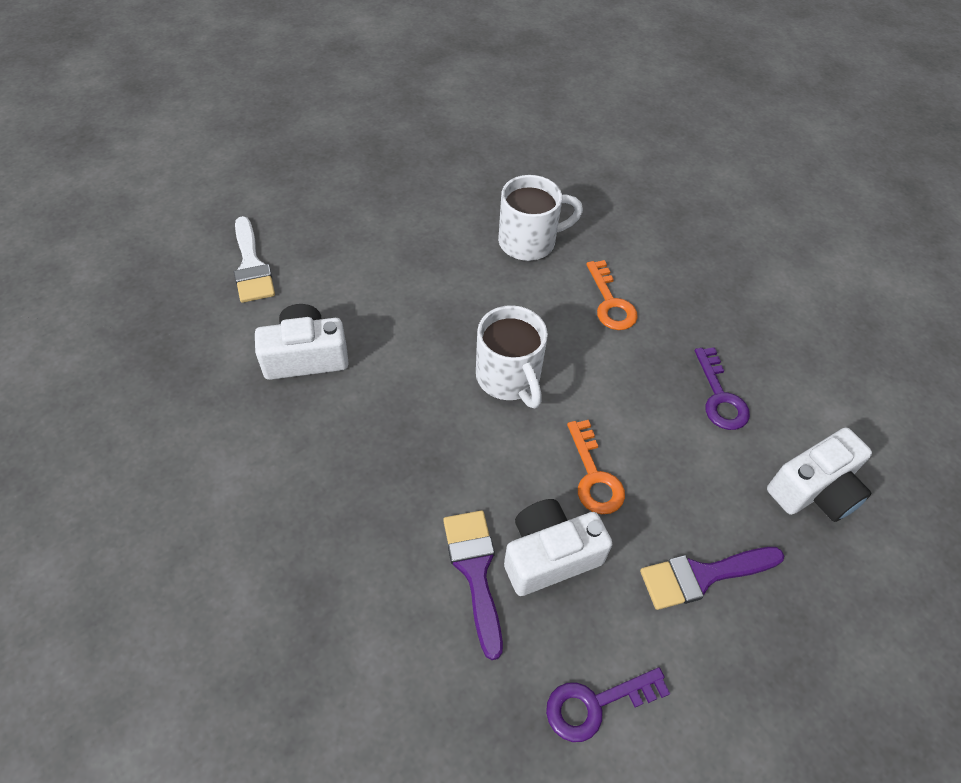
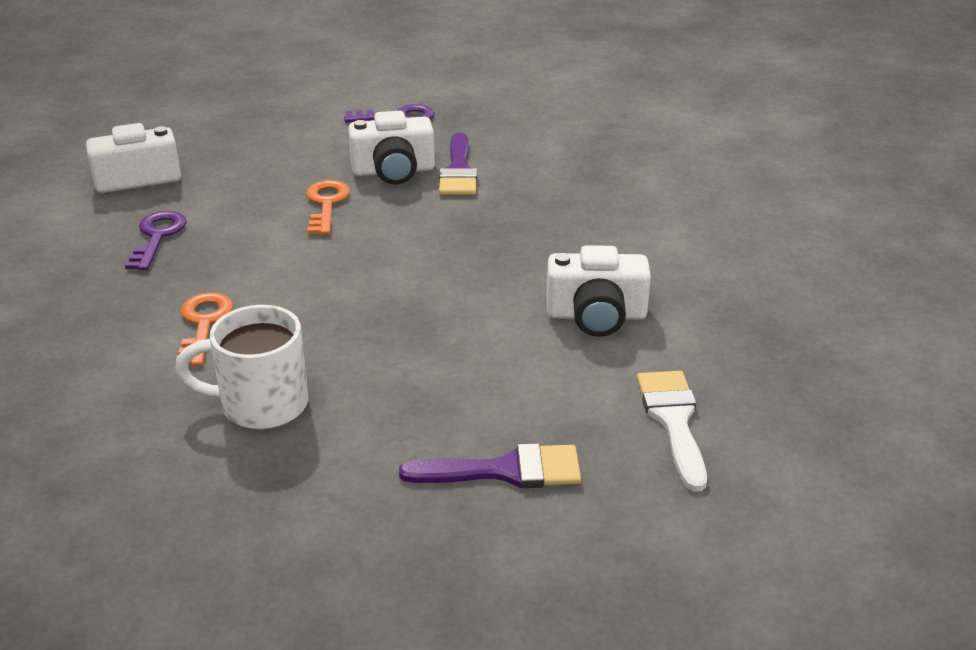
camera: 165 degrees left, 20 degrees down
white mug [476,305,548,409] -> none
purple brush [640,547,784,610] -> purple brush moved to [399,443,581,488]

